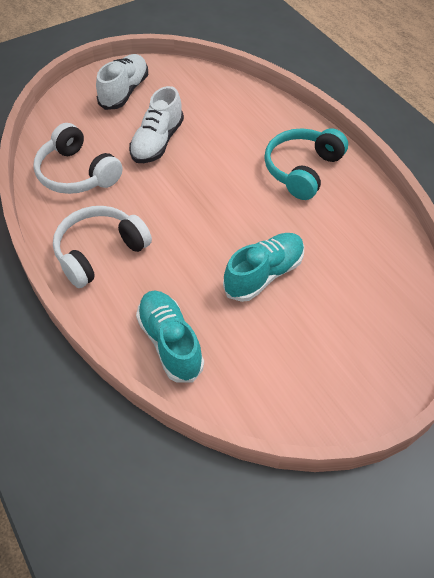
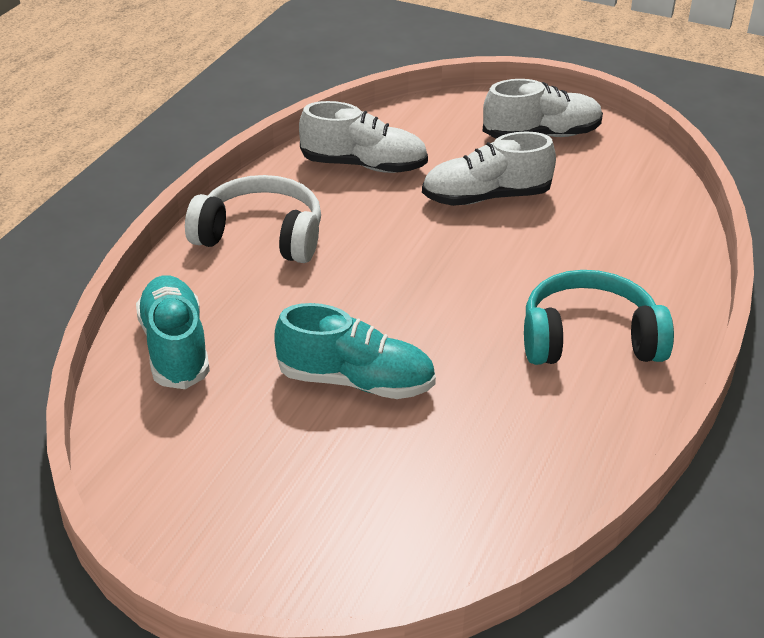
camera: 55 degrees right, 15 degrees down
white headphones [33,123,123,194] -> white shoe [299,101,428,173]
turquoise shoe [136,291,204,383] -> turquoise shoe turned 45 degrees counterclockwise [136,275,210,389]

